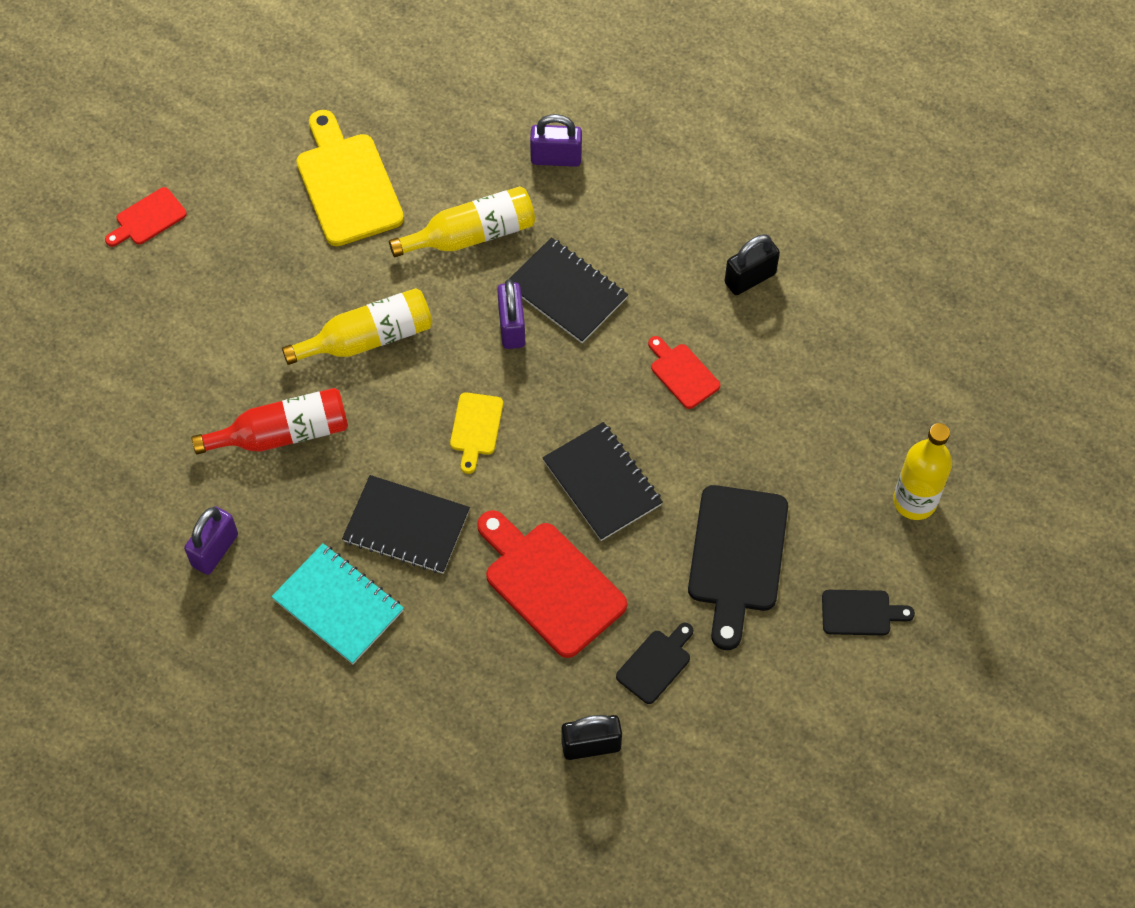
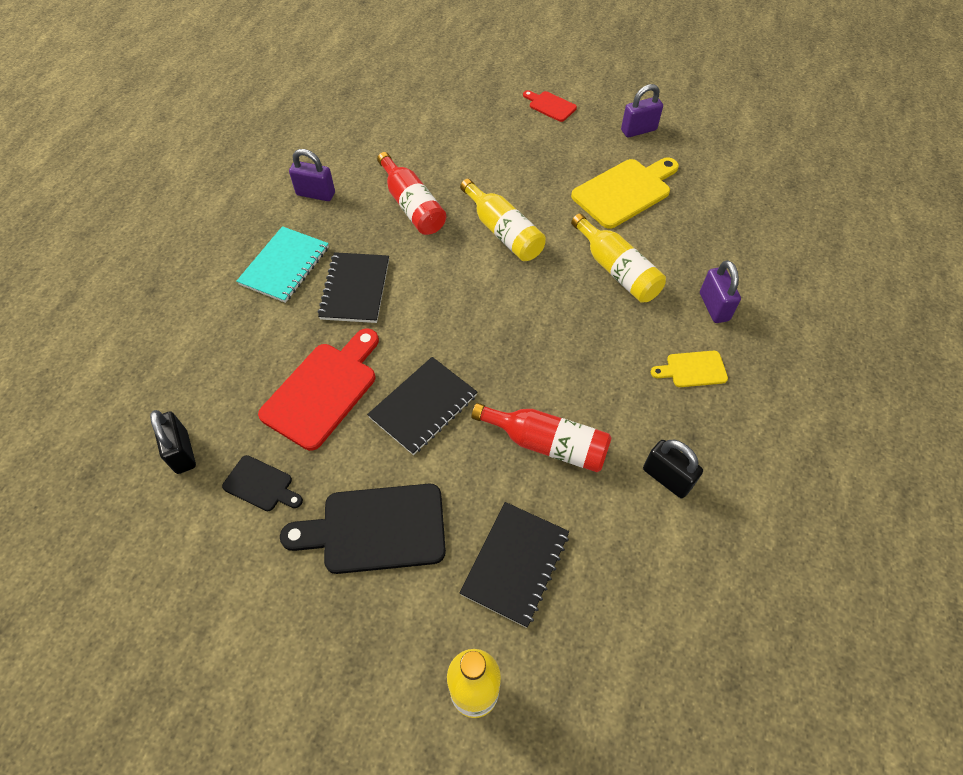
camera: 75 degrees right, 5 degrees down
yellow cutting board [450,392,503,474] -> yellow cutting board moved to [651,351,728,387]
purple padlock [497,279,525,349] -> purple padlock moved to [621,84,663,137]
black notebook [509,237,628,343] -> black notebook moved to [460,502,569,628]
red cutting board [648,336,720,409] -> red bottle [471,403,612,472]
black cutting board [822,590,915,635] -> none

